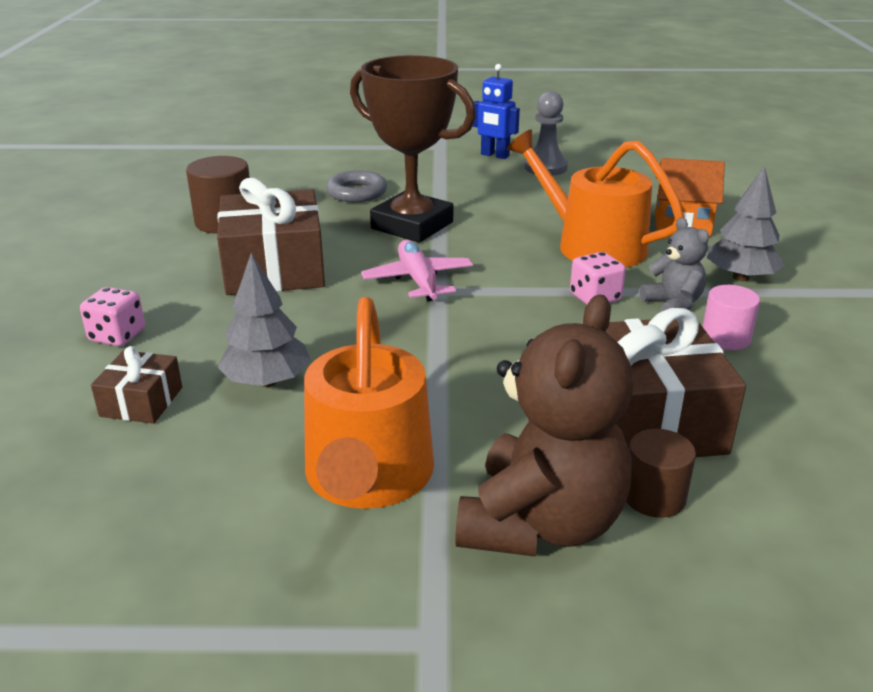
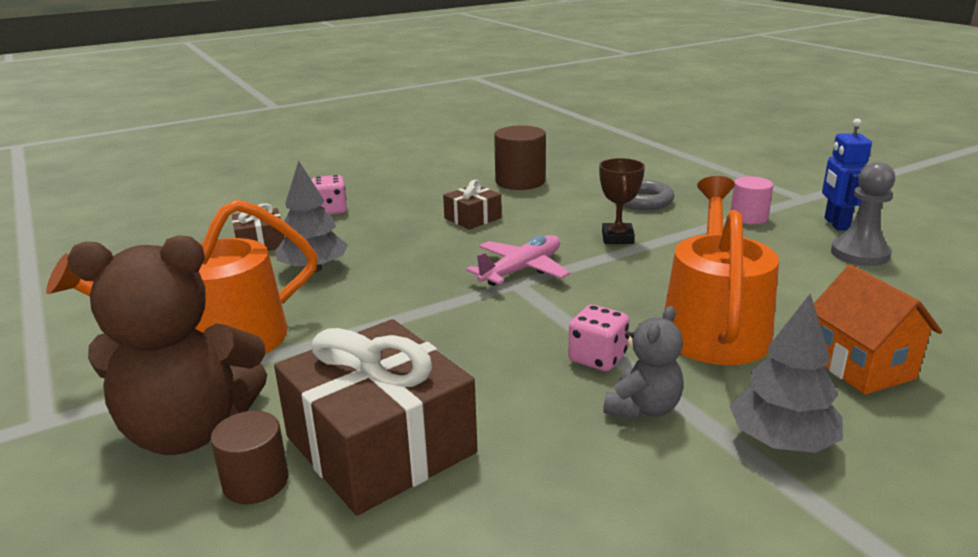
camera: 60 degrees right, 5 degrees down
brown gift [217,178,325,295] -> brown gift [443,180,502,230], size x0.49
brown trophy [350,55,476,243] -> brown trophy [599,158,645,244], size x0.48
pink cylinder [702,285,760,350] -> pink cylinder moved to [730,176,773,224]

